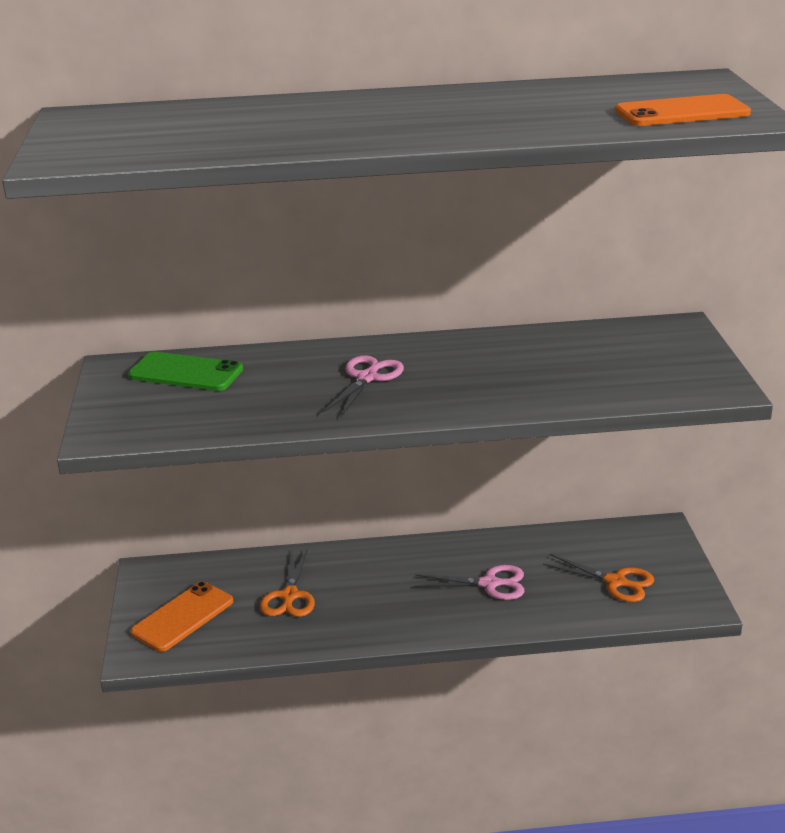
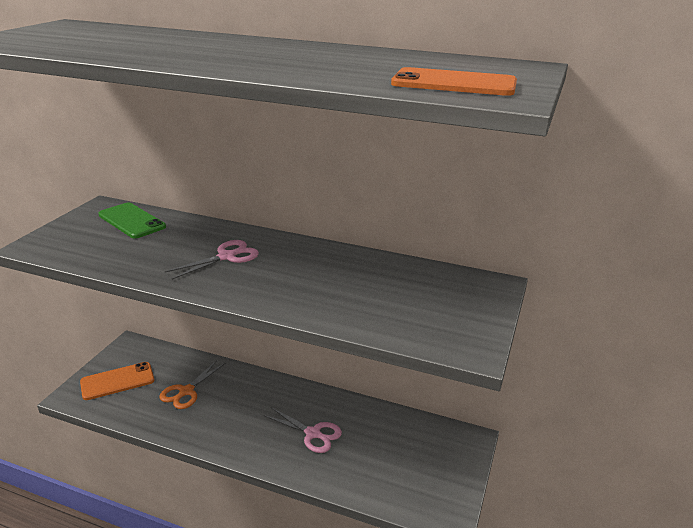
camera: 25 degrees right, 0 degrees up
orange scissors [543,554,654,602] -> none

